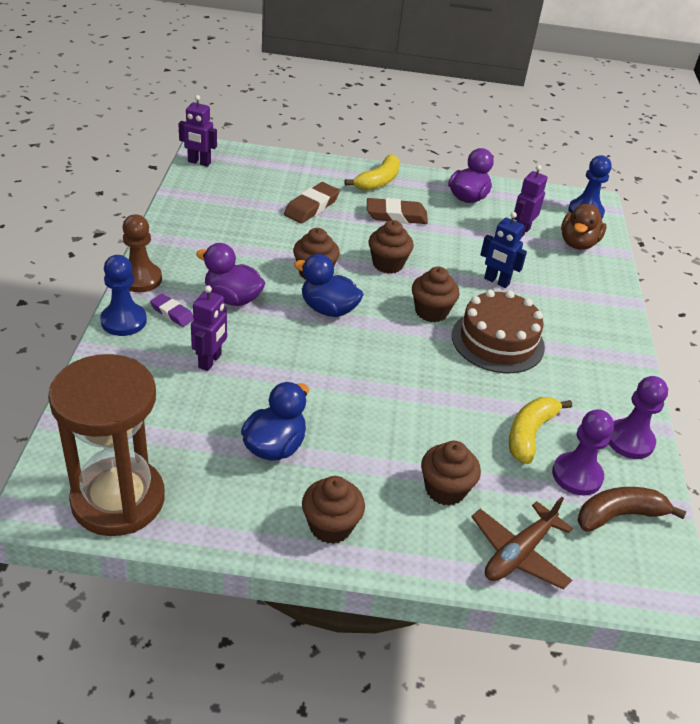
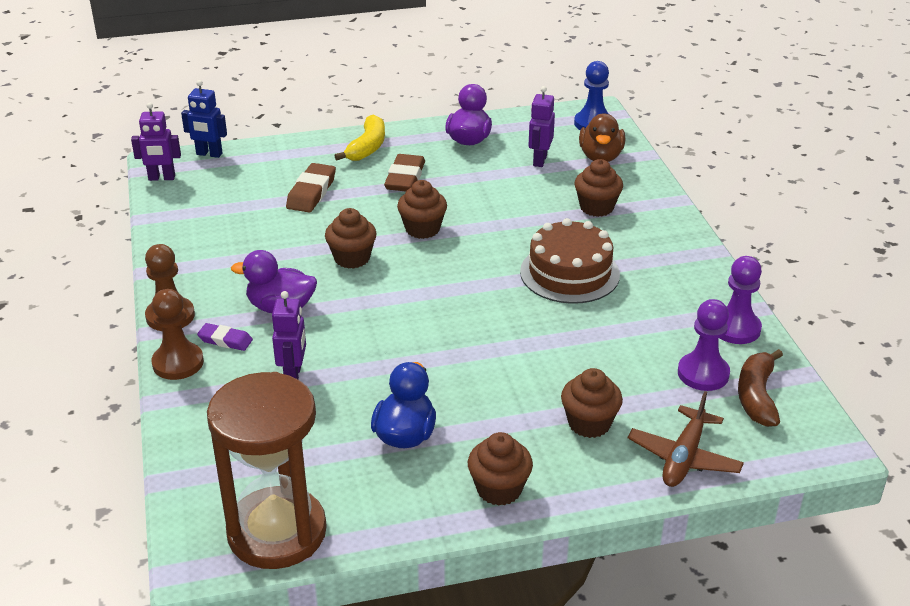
camera: 15 degrees left, 5 degrees down
blue pawn [100,255,147,336] -> brown pawn [152,289,204,380]
blue duck [294,254,364,317] -> none
brown eraser [367,198,428,224] -> brown eraser turned 60 degrees counterclockwise [384,154,425,191]
brown cupcake [412,267,460,322] -> brown cupcake moved to [574,159,623,217]
blue robot [480,212,527,288] -> blue robot moved to [181,80,227,158]
yellow banana [509,397,572,464] -> none
brown banana [577,487,687,532] -> brown banana turned 45 degrees counterclockwise [738,349,783,427]

